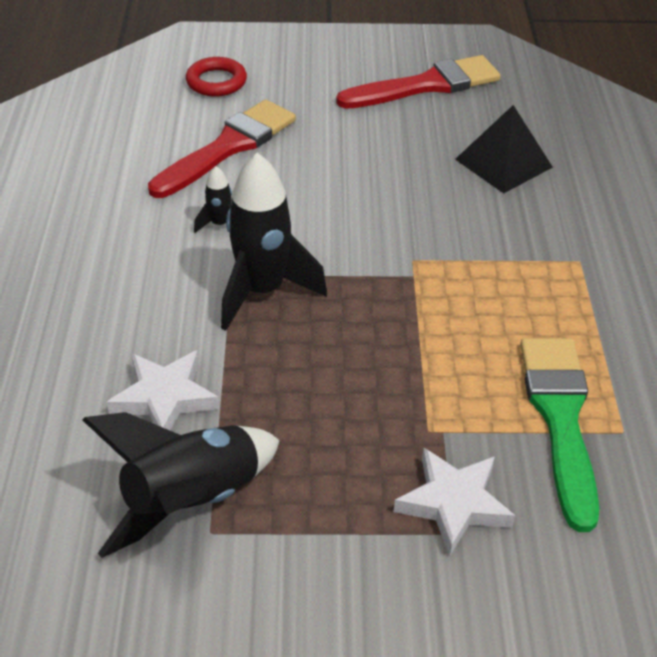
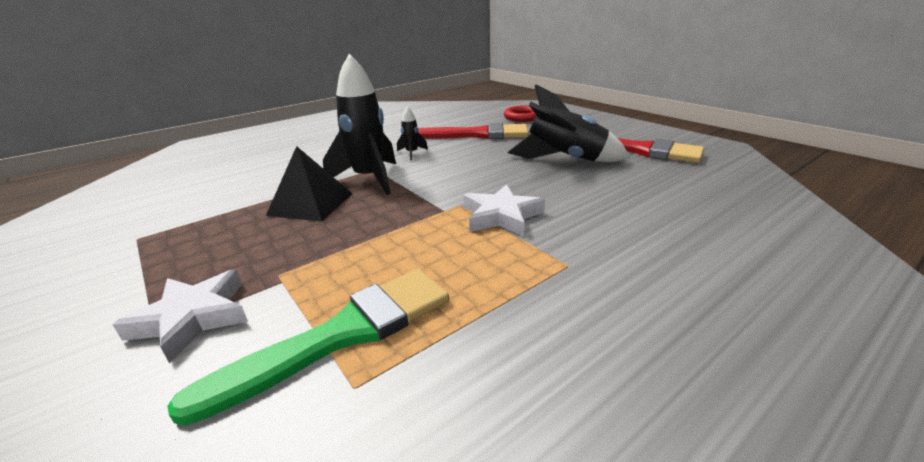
camera: 55 degrees right, 15 degrees down
black rocket [82,412,280,558] -> black rocket moved to [507,84,630,162]
white star [107,350,219,430] -> white star moved to [464,184,545,236]
black pyramid [455,105,553,193] -> black pyramid moved to [266,146,353,222]

